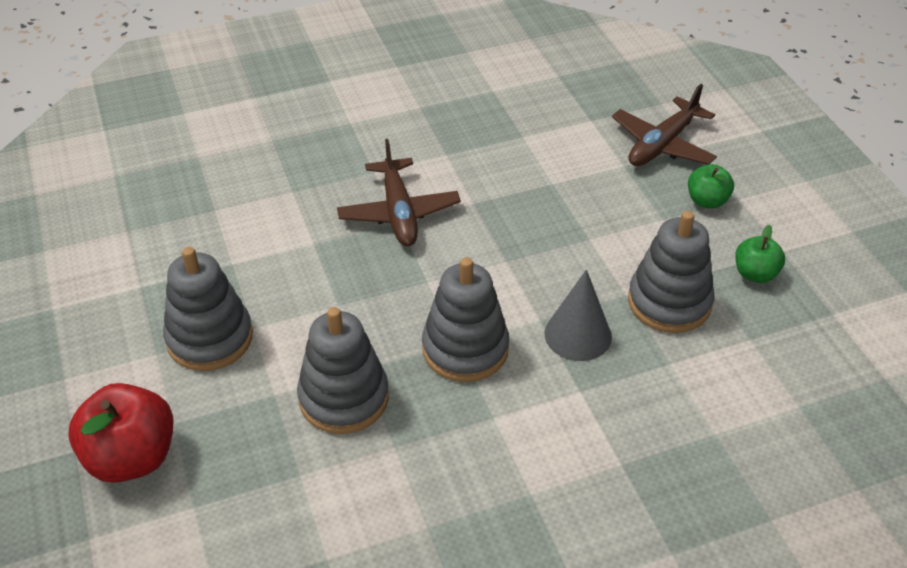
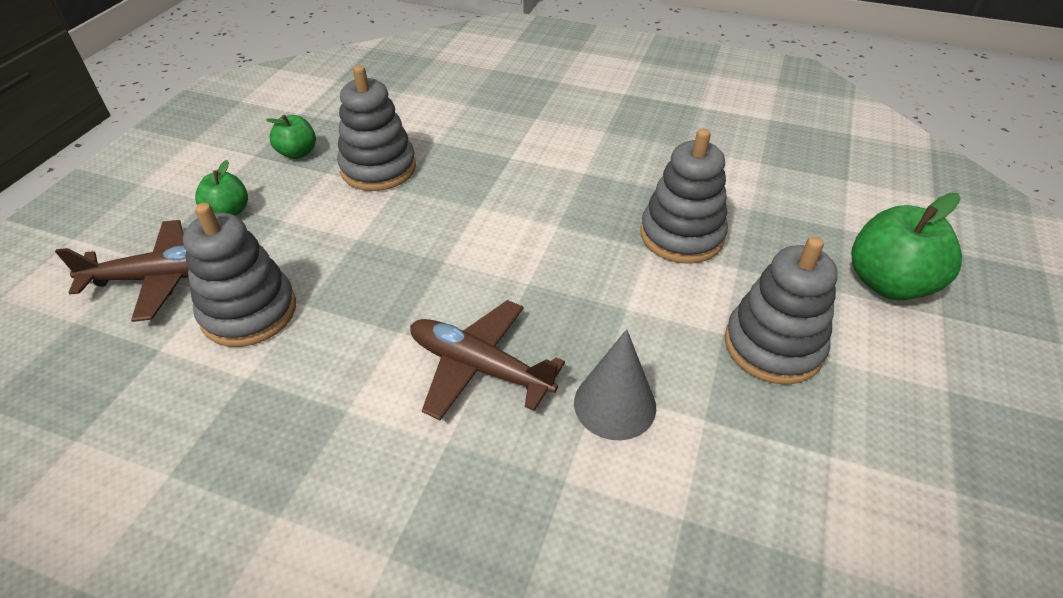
camera: 140 degrees left, 0 degrees up
red apple [68,383,173,483] -> green apple [851,193,962,300]
brown plane [337,139,461,246] -> brown plane turned 90 degrees counterclockwise [410,300,565,420]
grey stacking toy [422,257,509,382] -> grey stacking toy moved to [183,203,296,347]
grey cone [545,269,612,361] -> grey cone moved to [574,329,656,440]

